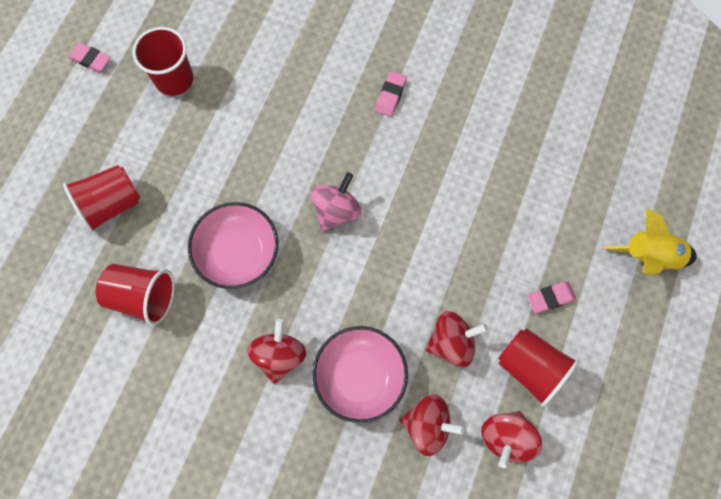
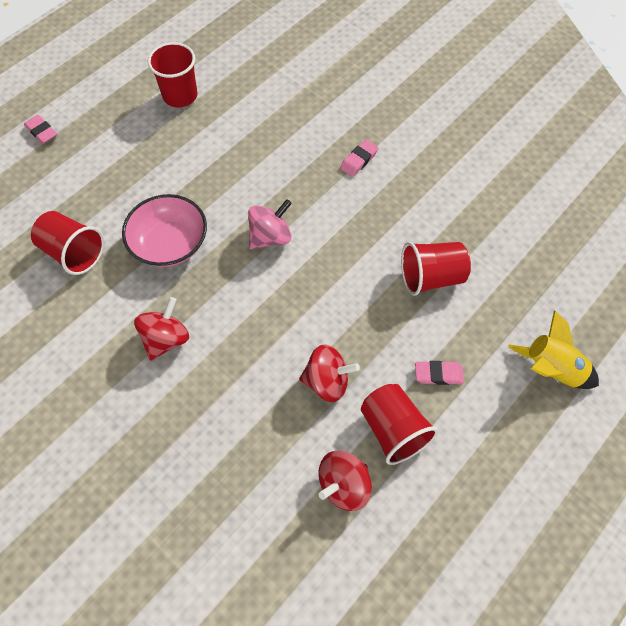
camera: 20 degrees right, 10 degrees down
red cup [63,165,140,233] -> red cup moved to [401,242,471,296]
pink eraser [68,43,111,72] -> pink eraser moved to [24,115,57,144]
pink bowl [312,326,408,423] -> none
red spinning top [400,394,465,456] -> none

